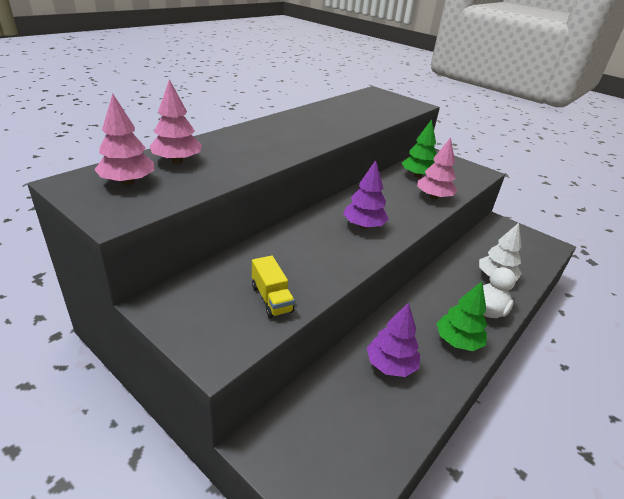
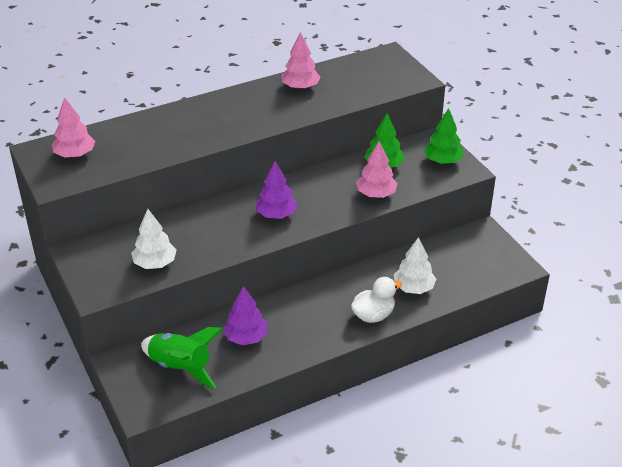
camera: 25 degrees right, 5 degrees up
pink tree [149,79,202,164] -> pink tree moved to [282,32,320,90]
yellow truck [252,256,295,318] -> white tree [131,209,177,269]
green tree [436,282,487,351] -> green tree moved to [424,108,464,164]
none -> green rocket [141,327,223,389]

